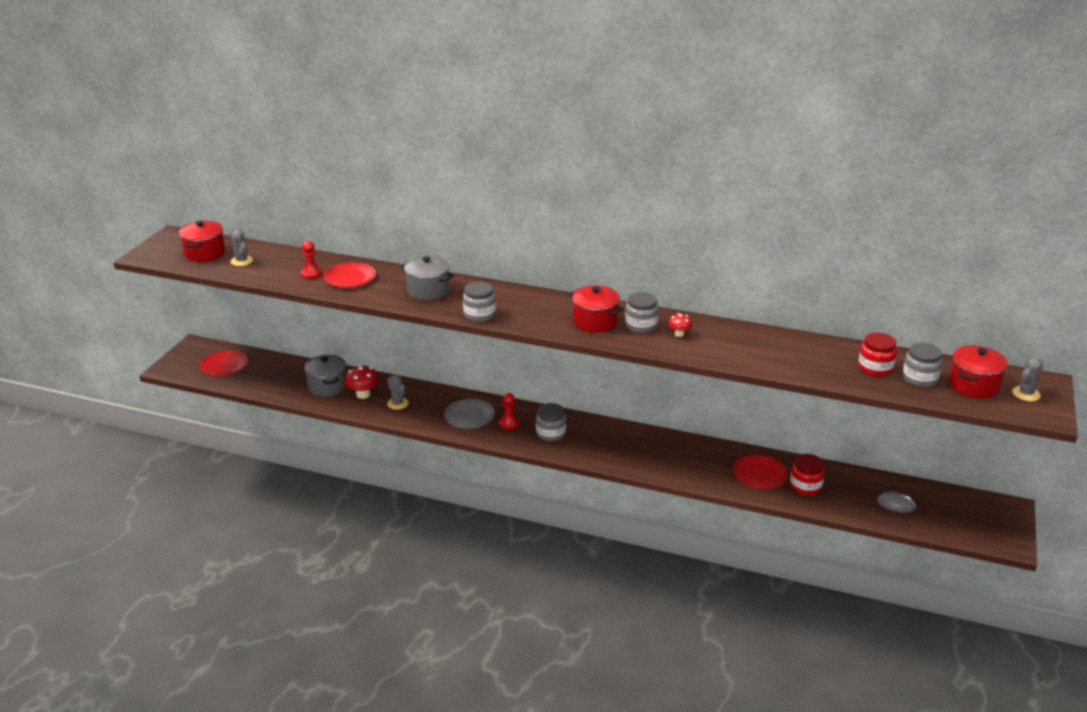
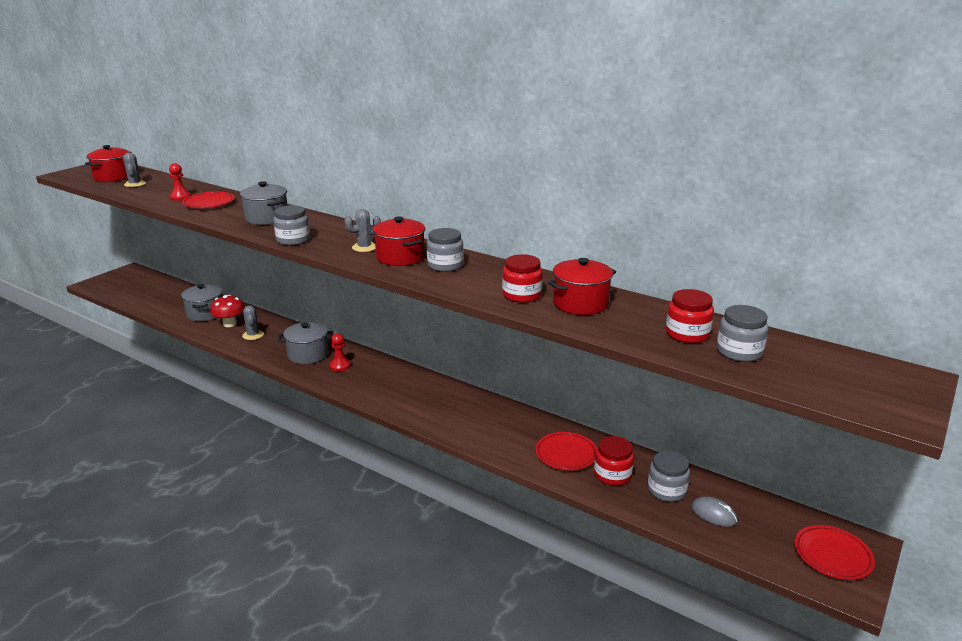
camera: 15 degrees right, 5 degrees down
red plate [199,350,248,376] -> red plate moved to [794,525,875,580]
grey plate [444,399,495,429] -> grey pot [278,322,334,364]
grey jar [536,403,566,441] -> grey jar moved to [648,451,690,502]
red mushroom [668,313,692,337] -> none
red pot [949,345,1008,398] -> red pot moved to [548,258,616,315]
grey cactus [1012,358,1043,401] -> grey cactus moved to [344,209,381,252]
none -> red jar [502,254,543,303]

